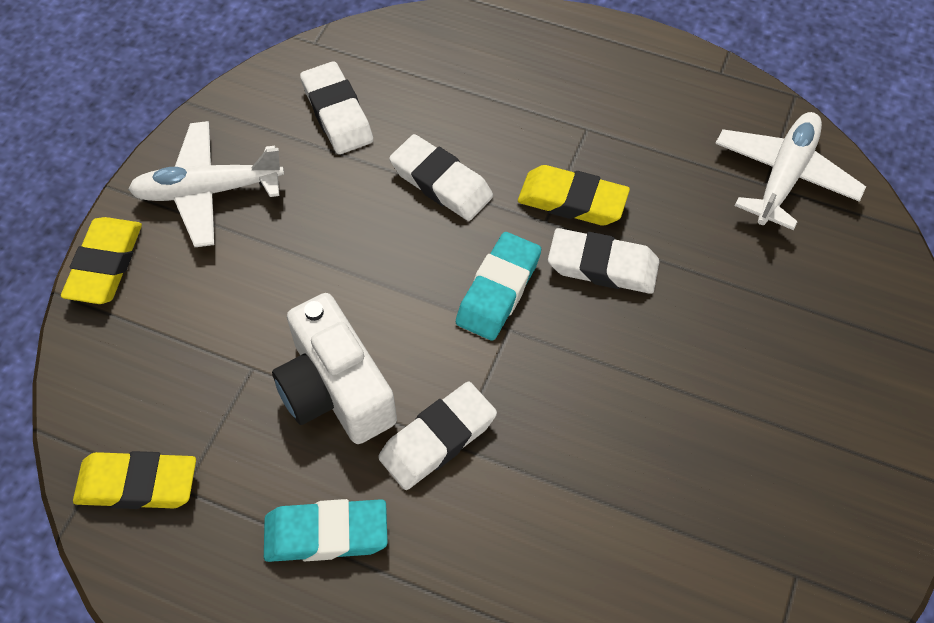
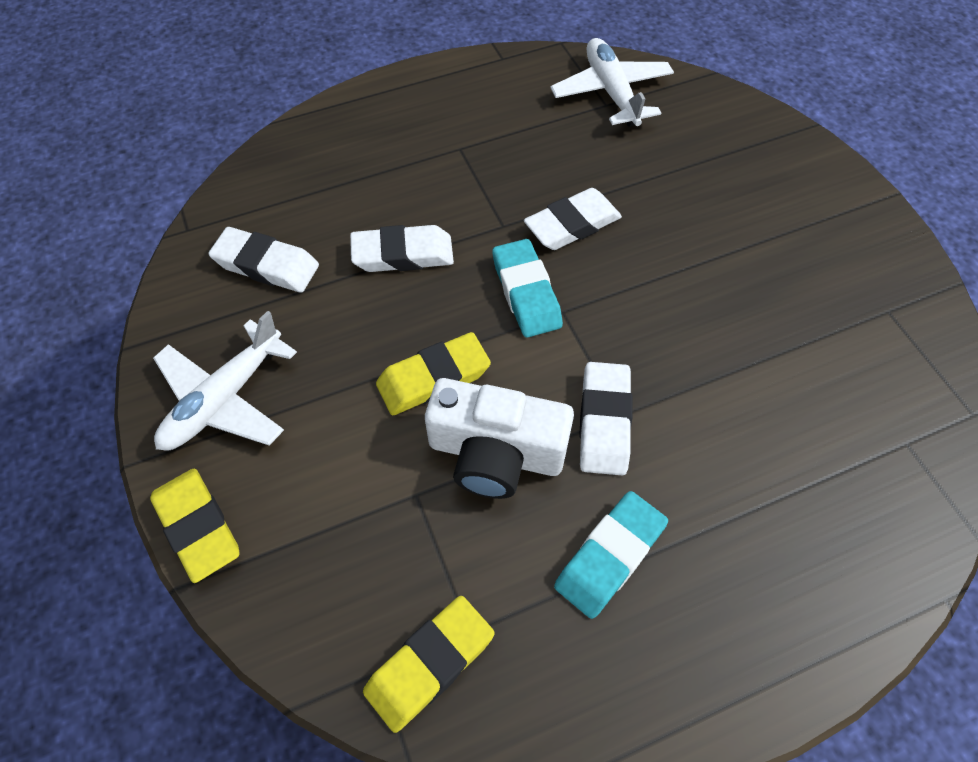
camera: 45 degrees left, 0 degrees up
yellow eraser [518,165,630,226] -> yellow eraser moved to [376,332,491,415]

